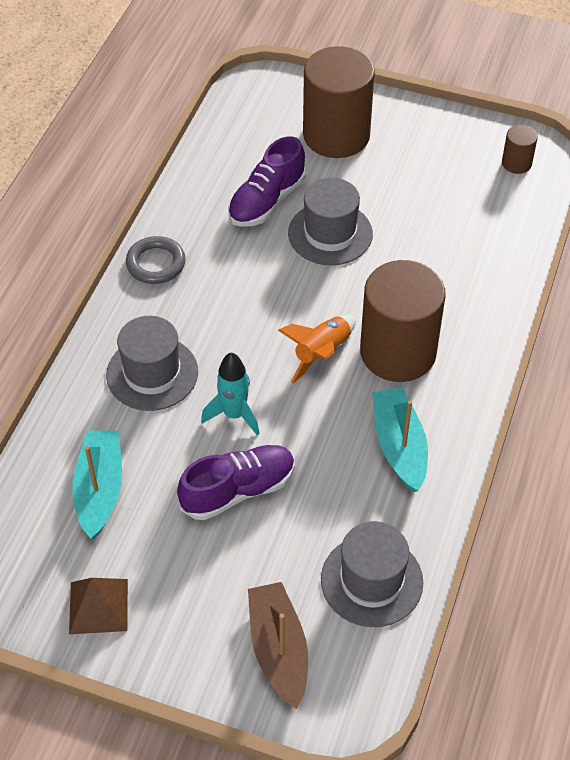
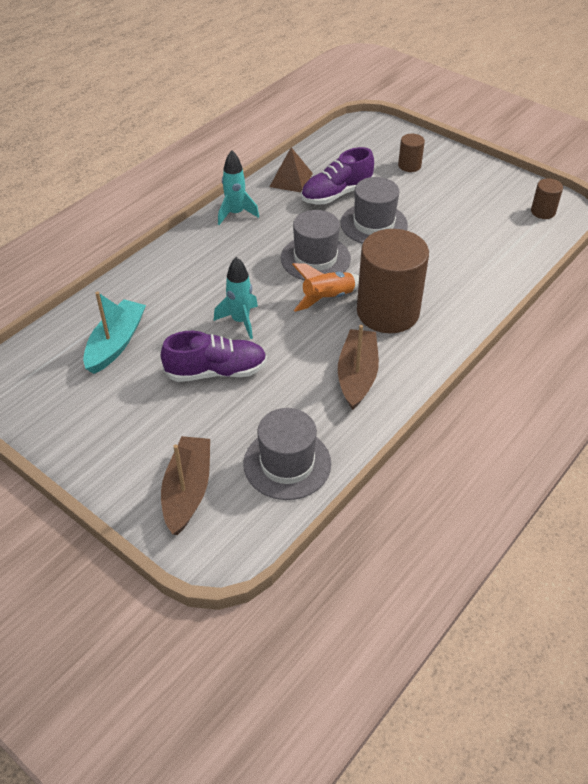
camera: 20 degrees right, 5 degrees down
brown pyramid [69,578,128,634] -> brown pyramid moved to [270,147,313,192]
grey hat [106,316,198,411] -> grey hat moved to [281,210,351,280]
grey ring [126,236,186,284] -> turquoise rocket [218,150,259,225]
brown cylinder [303,46,375,158] -> brown cylinder [398,134,425,172], size x0.44
turquoise boat [372,388,428,492] -> brown boat [338,325,379,410]

